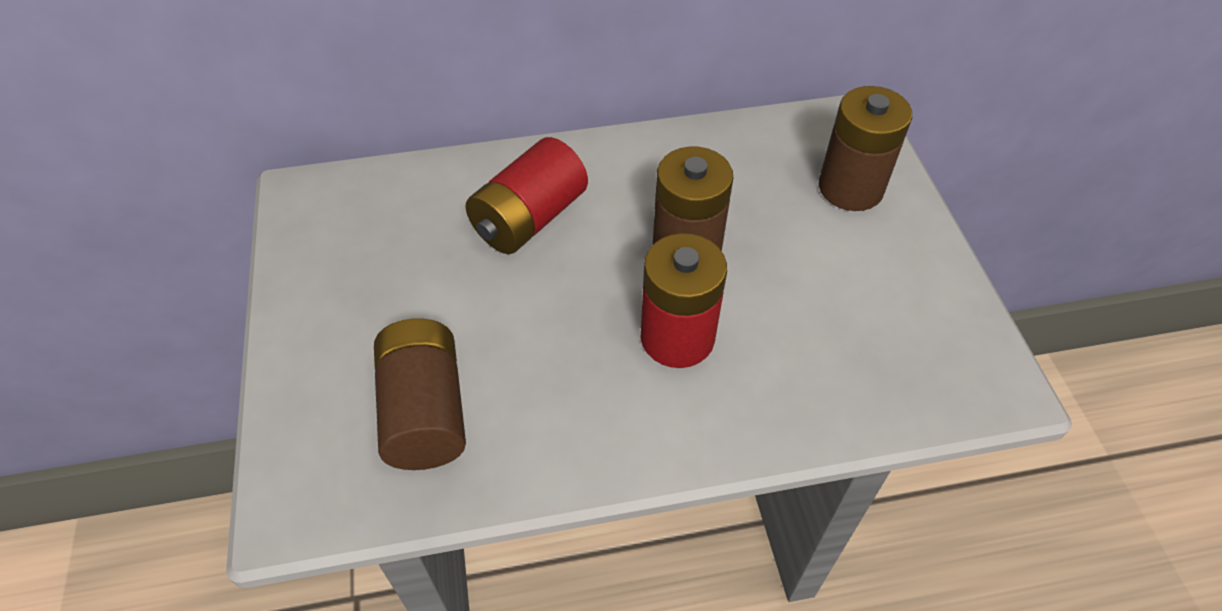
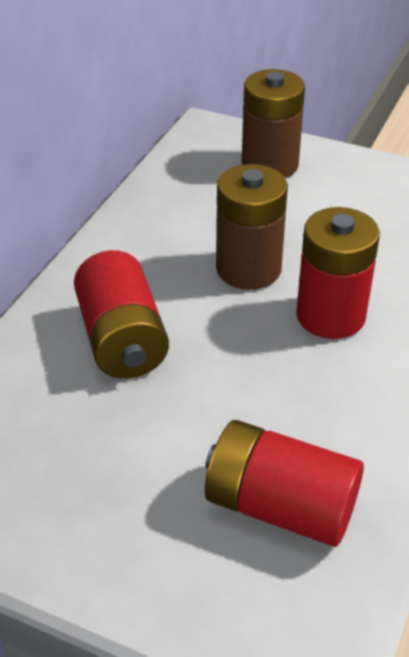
camera: 55 degrees left, 10 degrees down
brown battery [374,318,466,470] -> red battery [205,420,364,547]

